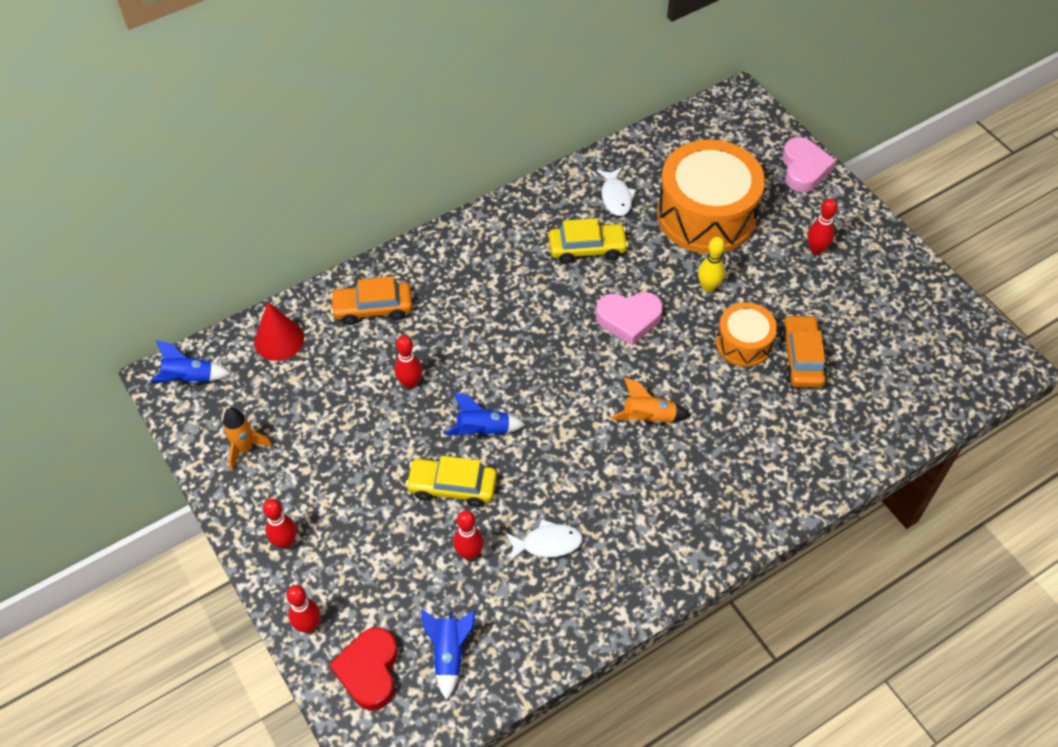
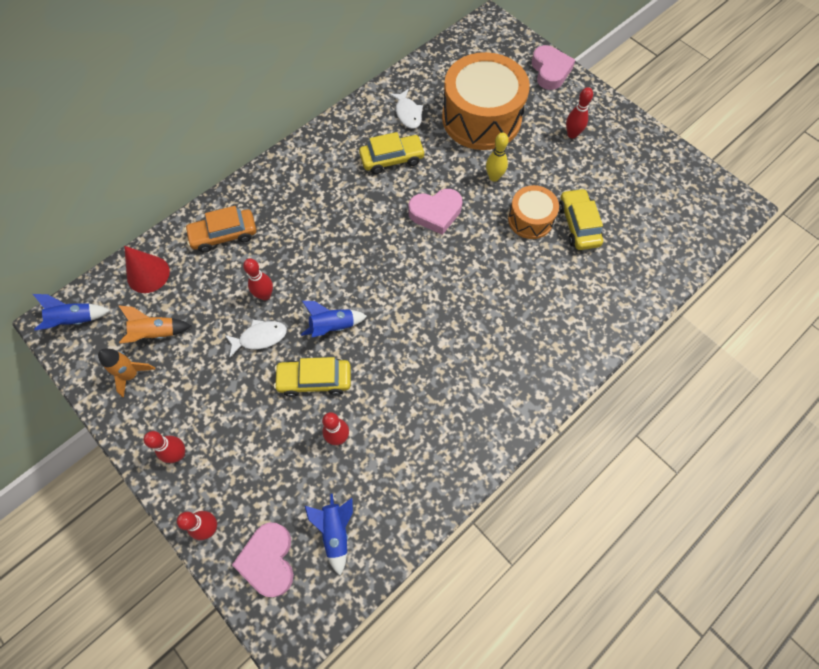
camera: 10 degrees left, 10 degrees up
red heart [329,627,398,711] -> pink heart [232,523,294,597]
white fish [506,519,583,561] -> white fish moved to [225,320,287,357]
orange rocket [610,377,691,424] -> orange rocket moved to [118,305,191,344]
orange car [780,314,827,387] -> yellow car [559,188,603,250]

